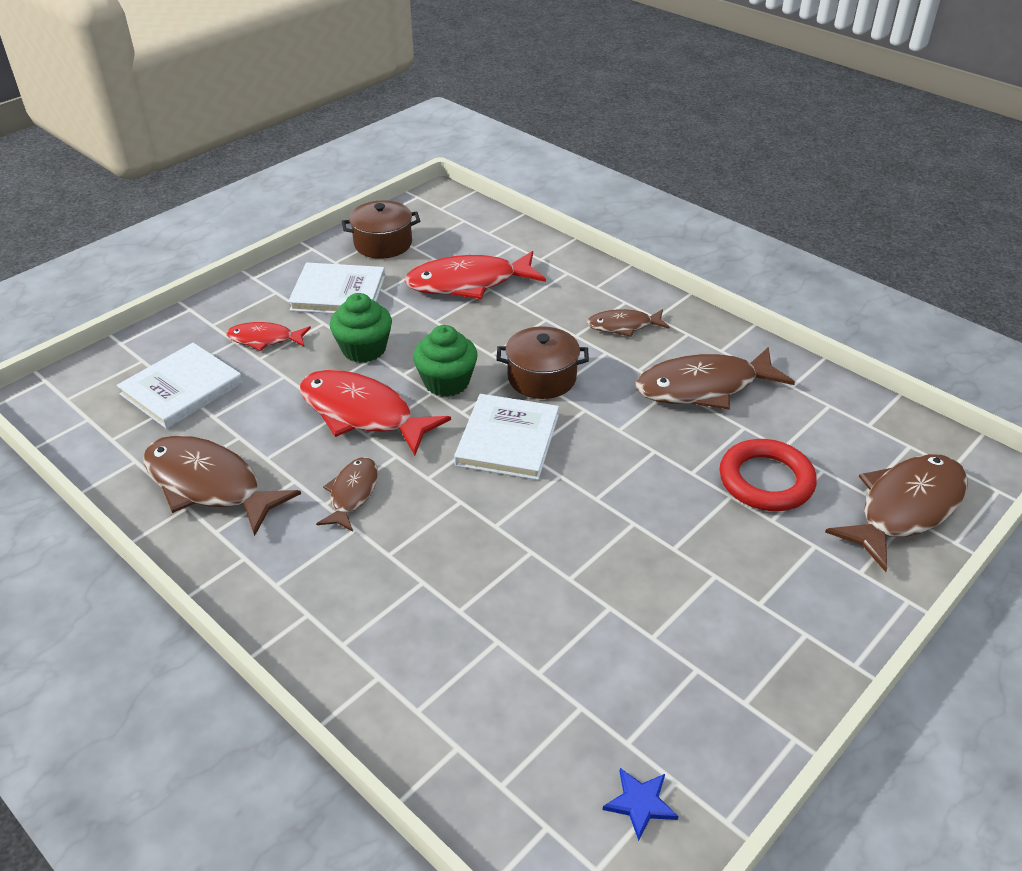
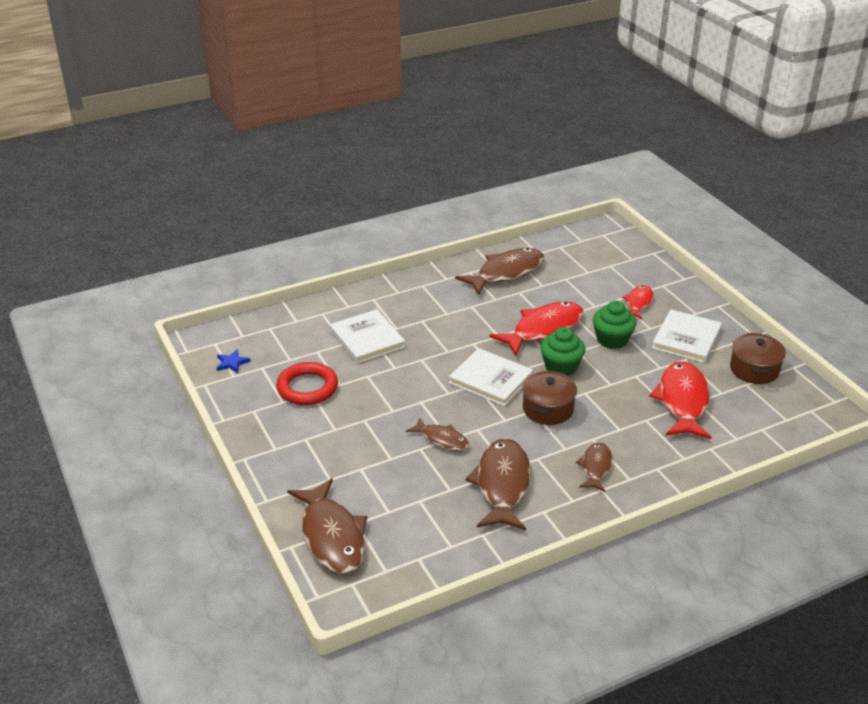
camera: 110 degrees right, 5 degrees down
white book [117,343,243,429] -> white book moved to [330,309,405,364]
brown fish [316,457,378,532] -> brown fish moved to [406,417,469,451]
red ring [720,439,817,511] -> red ring moved to [276,362,338,405]

